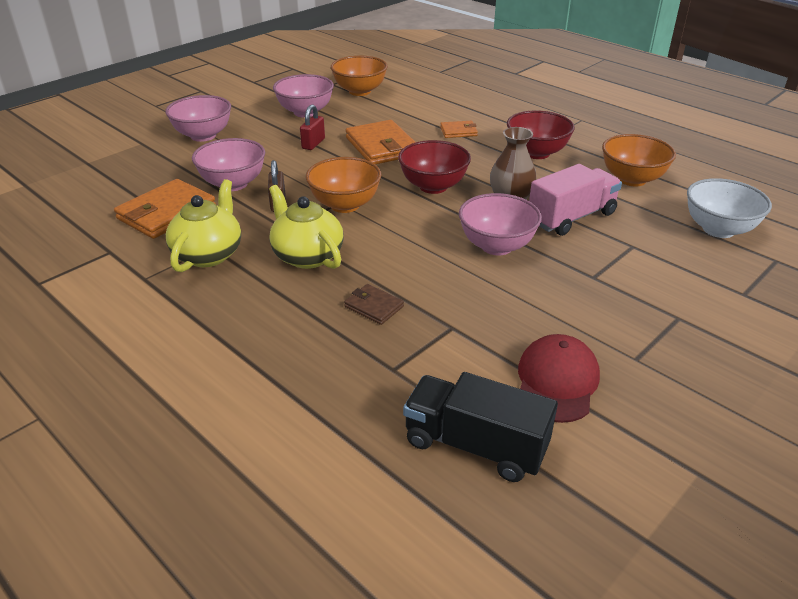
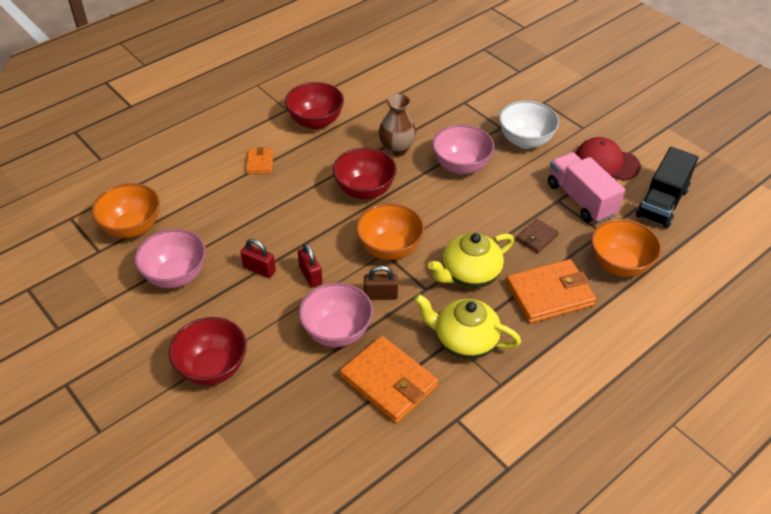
camera: 85 degrees left, 10 degrees up
pink bowl [165,95,231,142] -> red bowl [169,317,247,385]
orange wallet [346,120,415,164] -> orange wallet moved to [506,259,596,324]
pink truck [529,164,622,236] -> pink truck moved to [548,152,625,223]
orange bowl [602,134,676,187] -> orange bowl moved to [591,219,662,277]
white bowl [687,178,772,238] -> white bowl moved to [499,100,559,149]
none -> red padlock [298,243,322,287]

